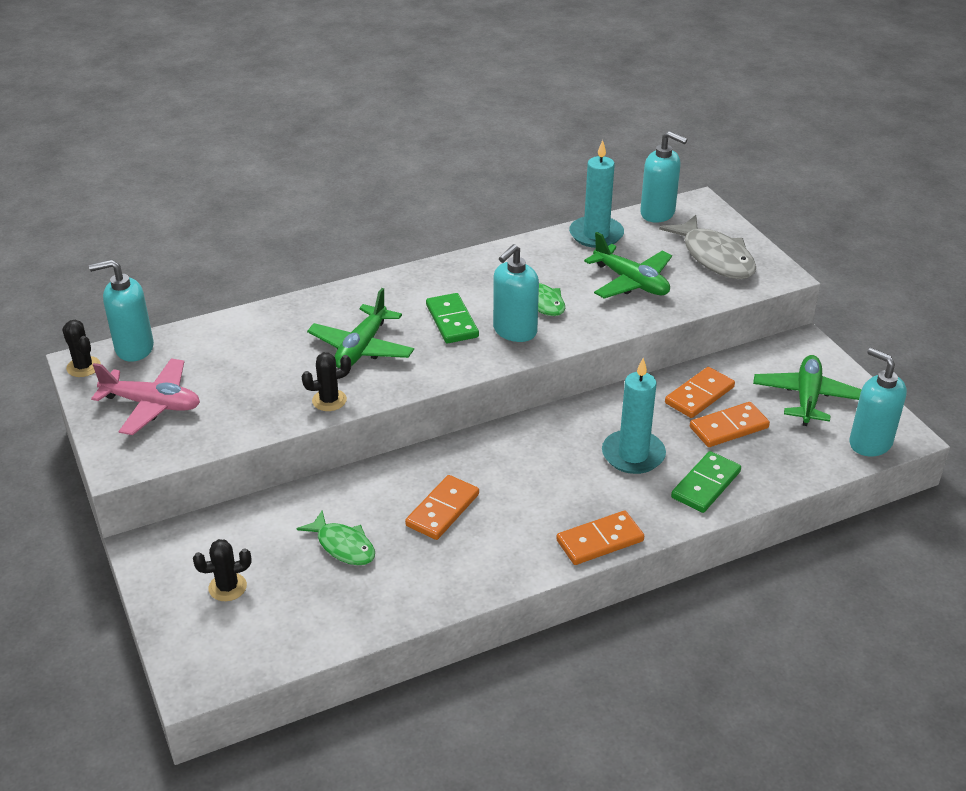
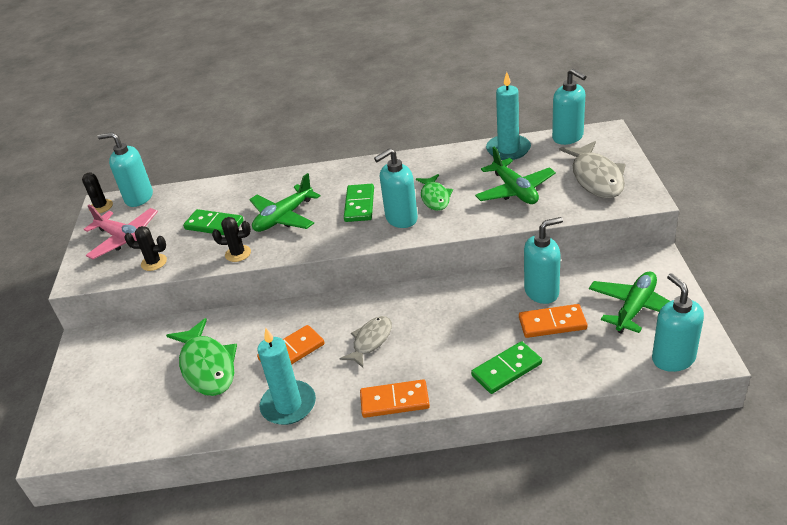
camera: 25 degrees right, 0 degrees up
black cactus [193,539,251,601] -> black cactus moved to [124,226,167,271]
green fish [297,511,375,565] -> green fish [166,318,237,396], size x1.61
turquoise candle [602,358,666,474] -> turquoise candle moved to [257,328,316,425]
orange domino [665,367,735,418] -> turquoise soap dispenser [524,217,563,304]
none -> green domino [183,209,244,235]
none -> grey fish [340,316,392,368]

